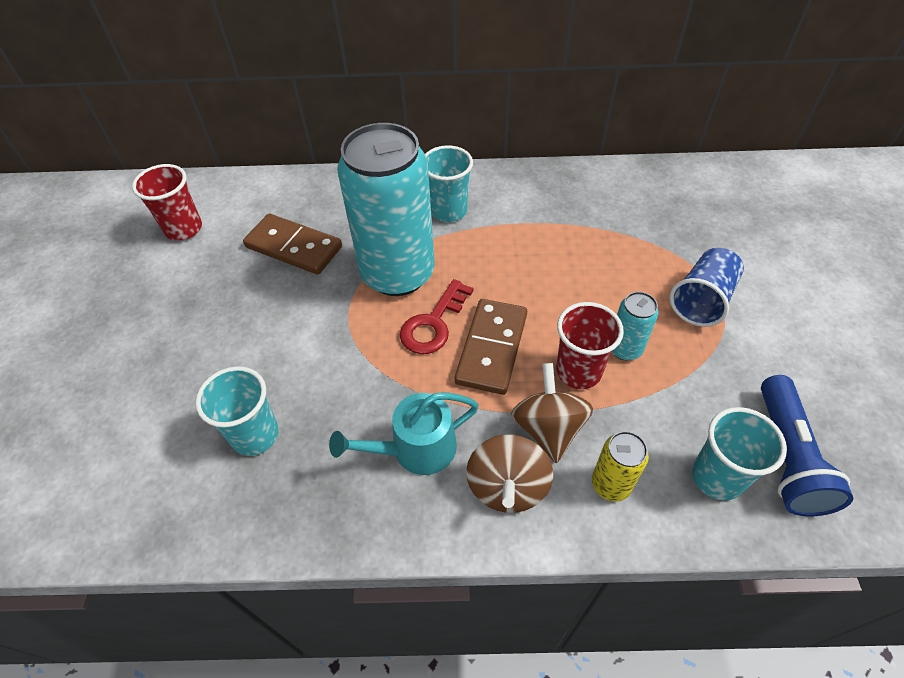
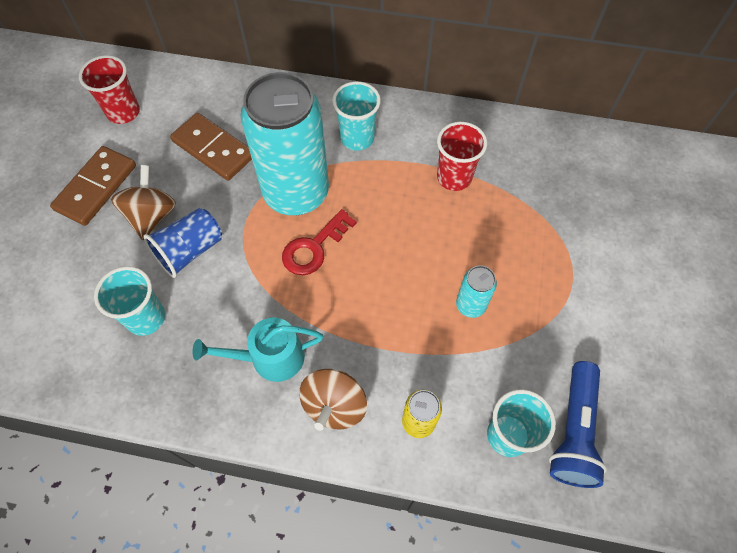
camera: 10 degrees right, 10 degrees up
brown domino [455,299,527,395] -> brown domino moved to [50,146,136,226]
brown spinning top [511,363,593,463] -> brown spinning top moved to [111,165,176,240]
red cup [556,302,624,389] -> red cup moved to [437,122,487,191]
blue cup [669,248,744,327] -> blue cup moved to [143,208,222,278]

